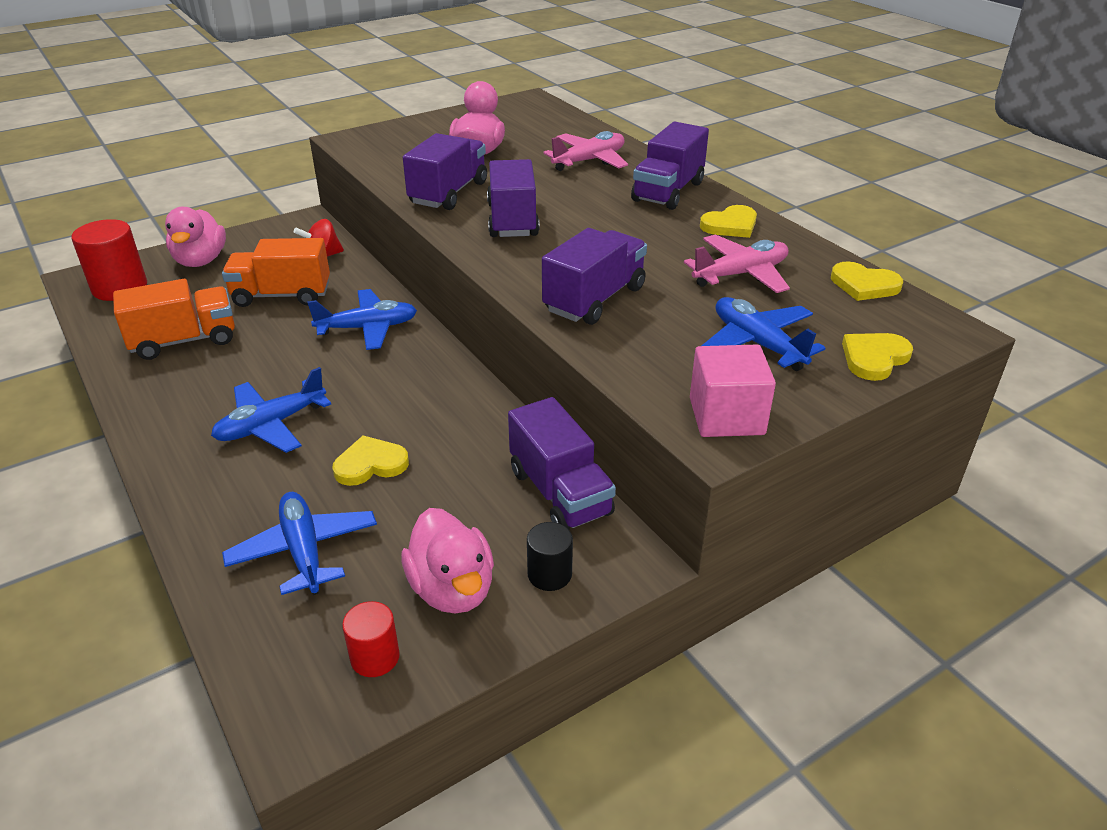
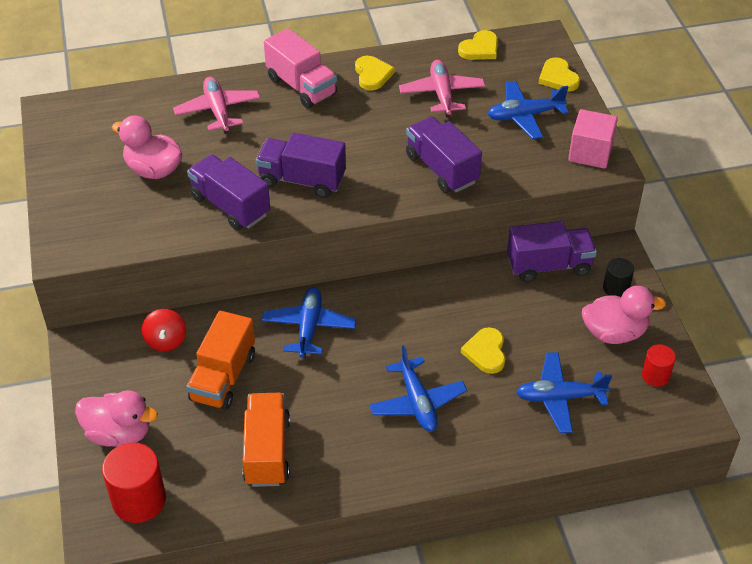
camera: 70 degrees left, 10 degrees up
purple truck [631,122,709,210] -> pink truck [264,28,337,108]

